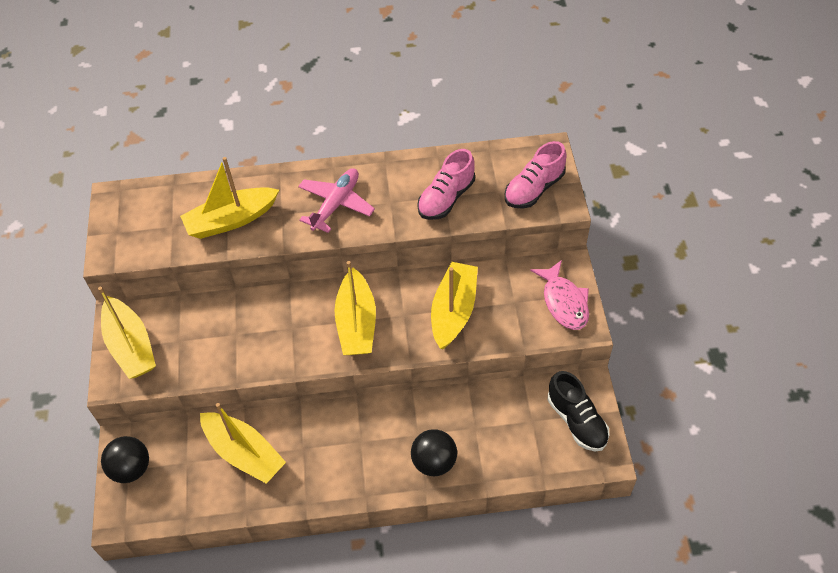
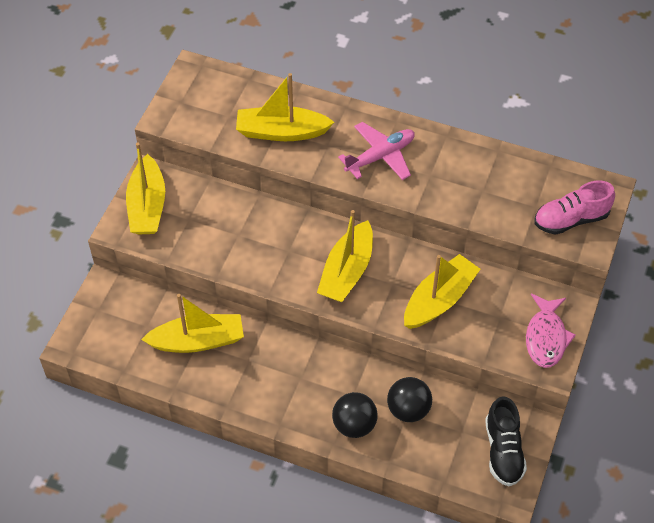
camera: 25 degrees right, 0 degrees up
black ball [101,436,149,483] -> black ball moved to [387,377,432,422]
yellow boat [200,403,286,484] -> yellow boat turned 75 degrees counterclockwise [141,294,244,353]
pink shoe [417,149,475,220] -> none

